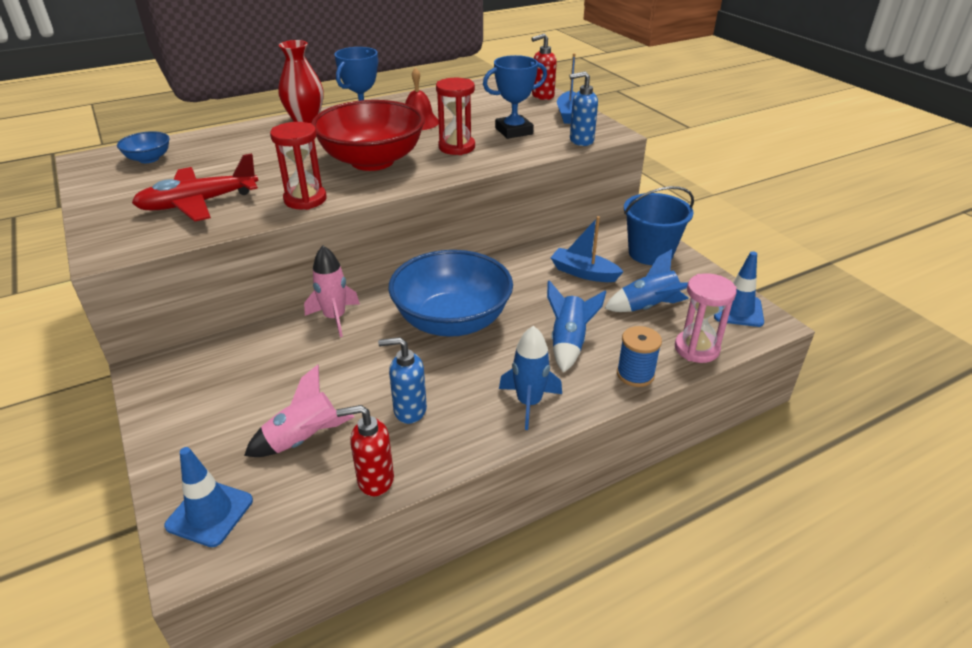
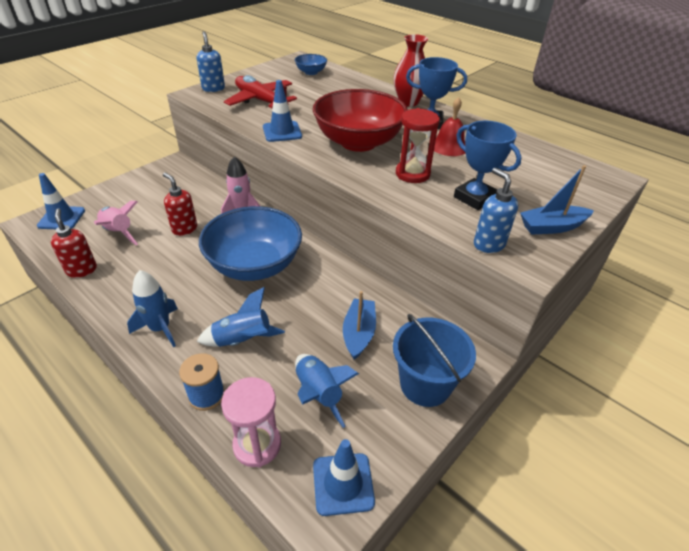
camera: 70 degrees right, 5 degrees up
red hourglass [270,122,326,210] -> blue traffic cone [263,80,302,142]
blue soap dispenser [378,337,427,424] -> blue soap dispenser moved to [197,31,225,92]
red soap dispenser [531,33,557,100] -> red soap dispenser moved to [163,173,197,236]

